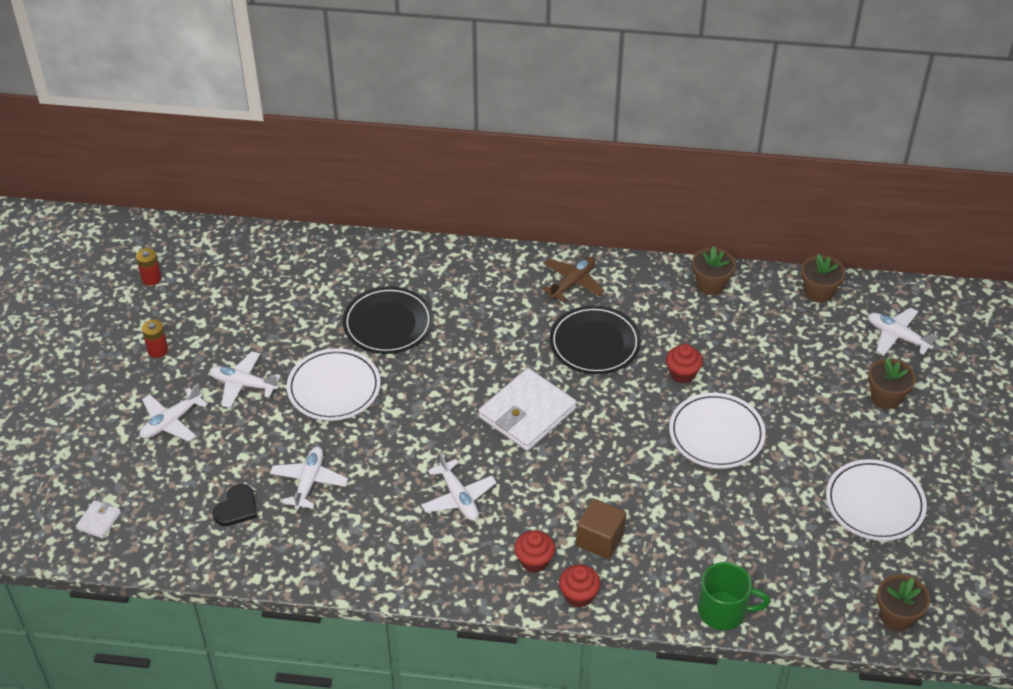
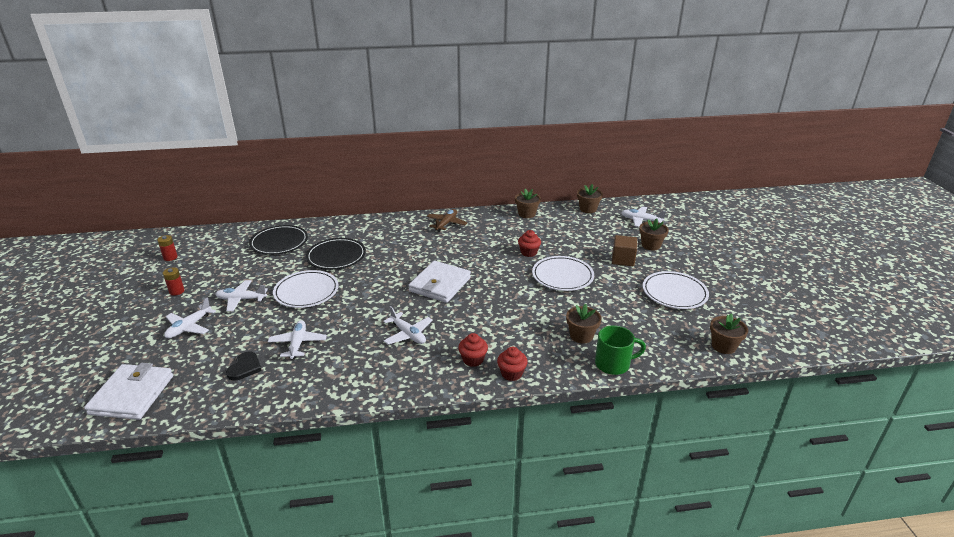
camera: 15 degrees left, 15 degrees down
white wallet [76,500,121,538] -> white wallet [84,363,173,420], size x2.28
black plate [550,306,641,374] -> black plate moved to [249,225,308,255]
brown cube [576,499,626,559] -> brown cube moved to [612,235,637,267]
none -> brown flower pot [566,303,602,343]

